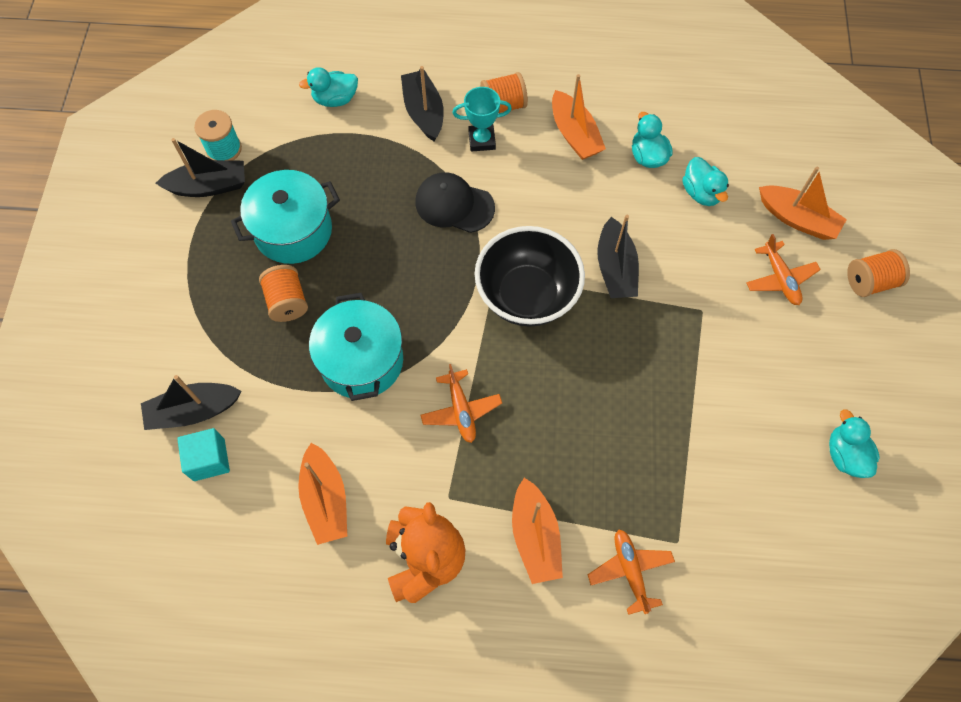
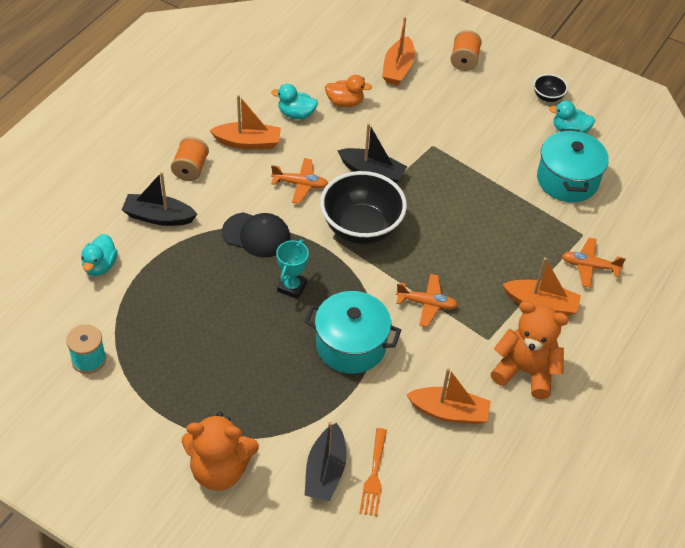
camera: 65 degrees left, 15 degrees down
black boat [155,138,245,197] -> none
turquoise cube [177,428,230,481] -> orange fork [359,428,387,516]
turquoise pot [231,170,340,264] -> turquoise pot moved to [537,129,609,202]
orange spool [259,265,308,322] -> none
black cap [416,172,495,233] -> black cap turned 120 degrees counterclockwise [222,212,290,257]
turquoise trophy [452,87,512,152] -> turquoise trophy moved to [276,240,309,299]
turquoise duck [683,157,729,206] -> orange duck [325,75,372,107]
orange plane [746,234,821,305] -> orange plane moved to [271,158,328,204]
orange boat [759,167,847,240] -> orange boat turned 135 degrees clockwise [382,17,415,85]
none -> orange teddy bear [182,412,259,491]
none -> black bowl [533,74,568,102]

